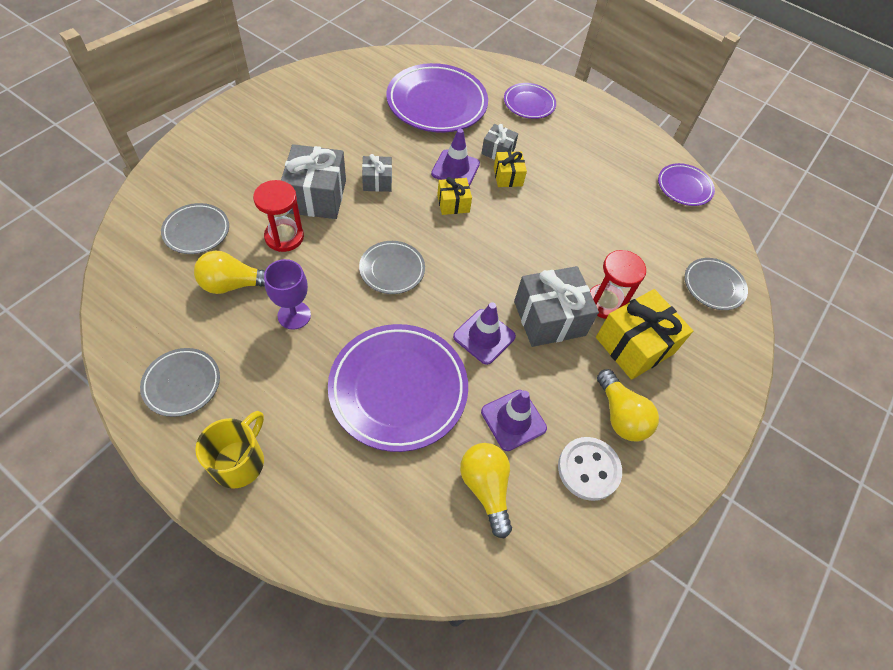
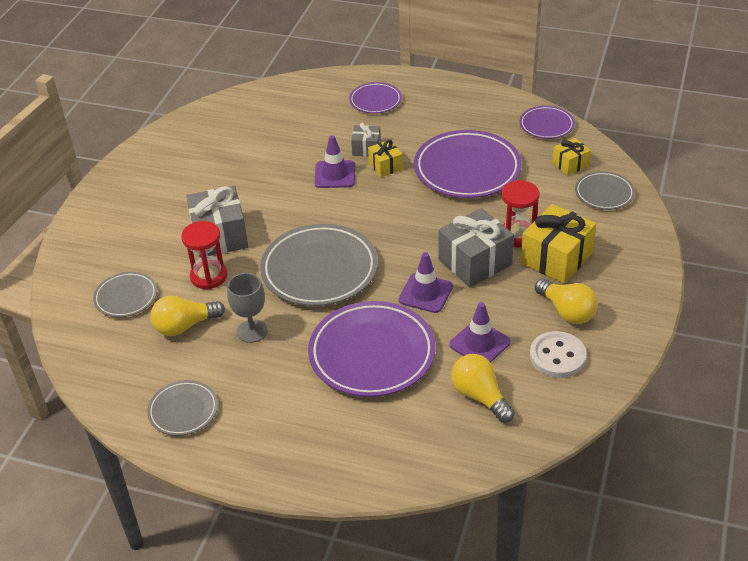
camera: 10 degrees left, 15 degrees down
yellow mug [195,411,264,489] -> none
purple goblet [264,259,311,330] -> grey goblet [227,273,268,343]
grey plate [359,241,425,294] -> grey plate [260,224,378,306], size x1.88
grey gift [362,154,392,192] -> none
purple plate [387,63,488,133] -> purple plate moved to [414,130,522,198]
yellow gift [437,177,472,215] -> yellow gift moved to [552,138,591,176]

